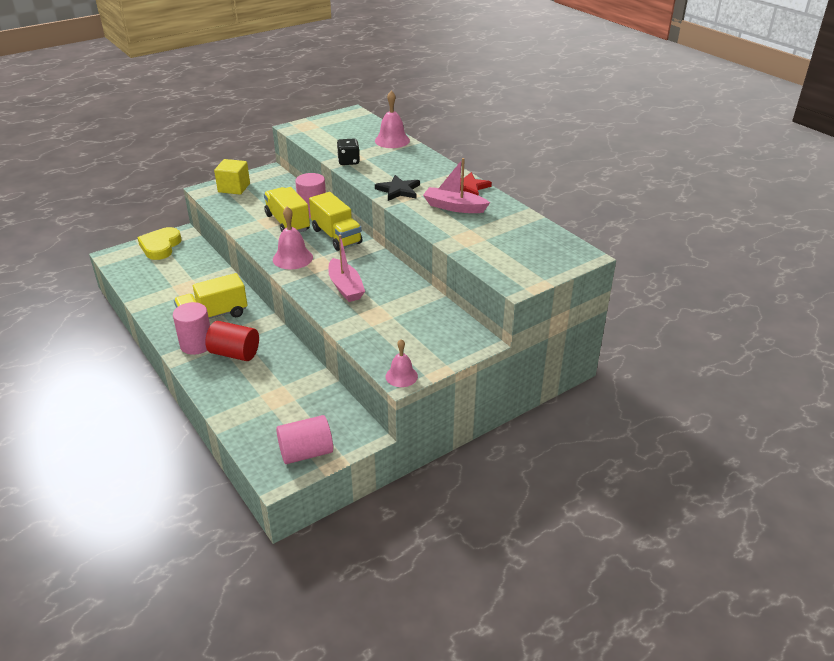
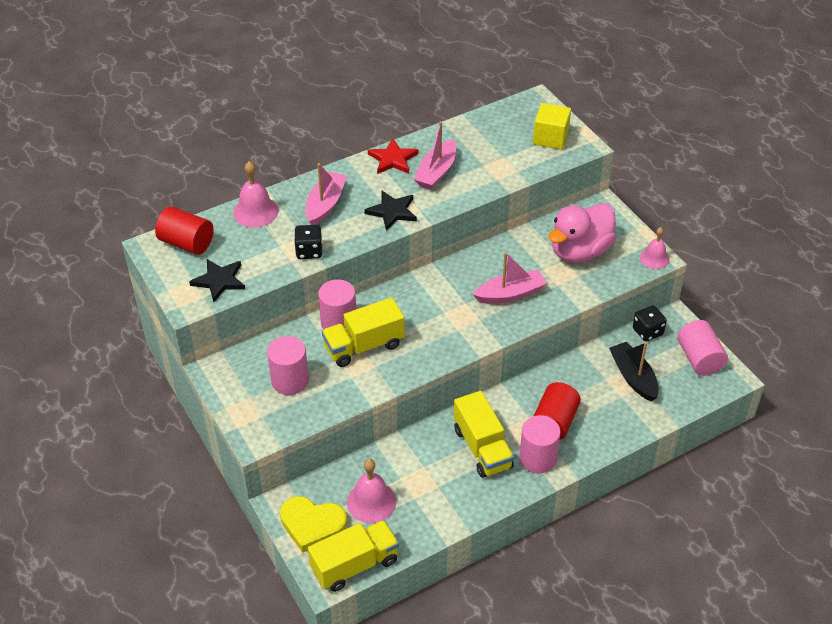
camera: 85 degrees left, 10 degrees up
yellow cube [214,159,250,195] -> yellow cube moved to [533,103,571,150]
pink bell [273,207,313,269] -> pink bell moved to [347,459,396,523]
yellow truck [309,192,362,251] -> yellow truck moved to [308,520,399,592]
none -> red cylinder [155,207,213,255]
none -> black star [189,259,246,302]
none -> pink cylinder [267,336,309,395]
none -> pink boat [306,163,347,225]
none -> pink duck [548,203,616,263]
none -> black boat [609,342,659,401]
none -> black dice [633,305,667,342]

